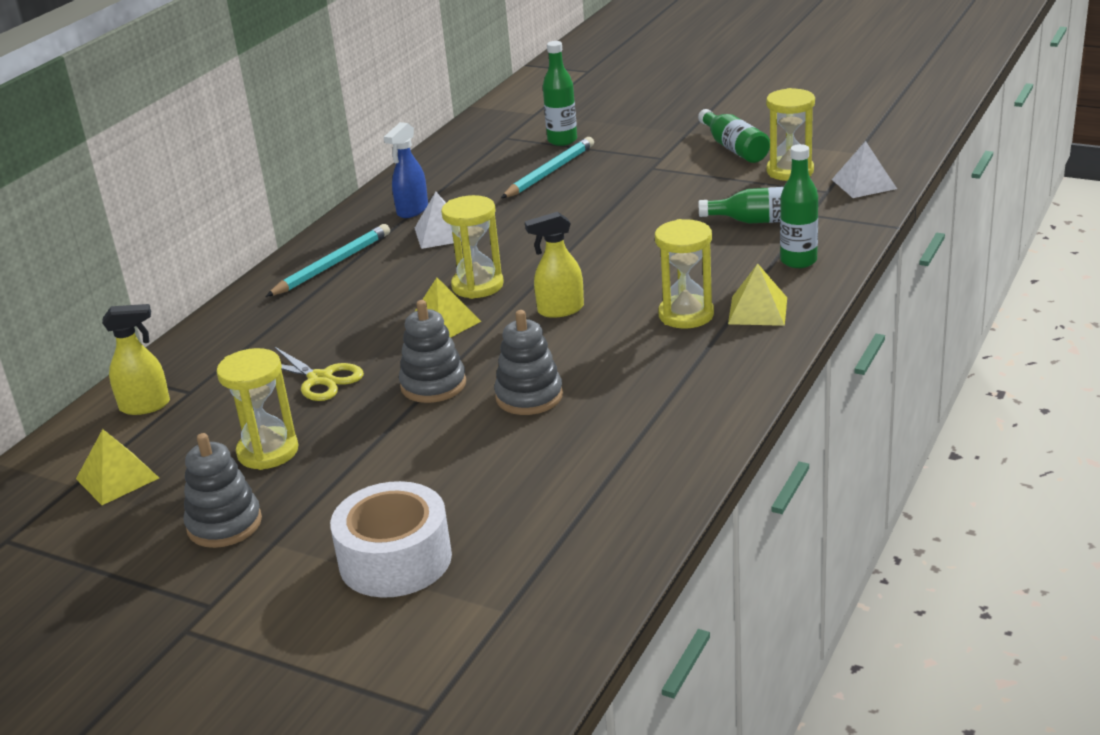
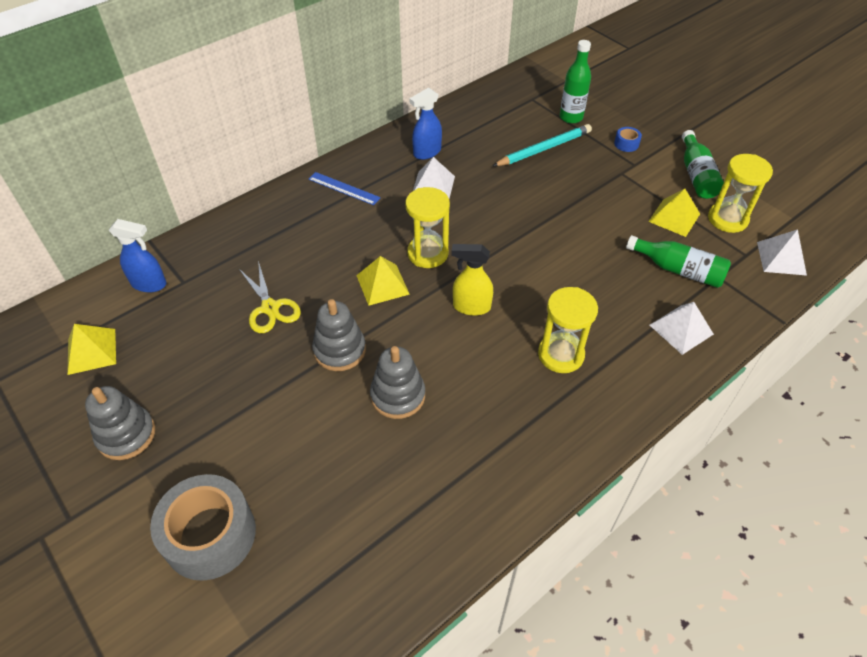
camera: 20 degrees right, 20 degrees up
yellow spray bottle [102,304,170,415] -> blue spray bottle [109,219,167,292]
yellow hourglass [216,348,299,470] -> none
turquoise pencil [266,224,390,297] -> blue ruler [308,172,381,205]
white tape [330,481,452,598] -> grey tape [150,474,256,581]
yellow pyramid [728,263,787,326] -> yellow pyramid moved to [648,189,700,237]
green bottle [780,144,818,268] -> white pyramid [650,302,714,355]
none -> blue tape [614,127,642,152]

